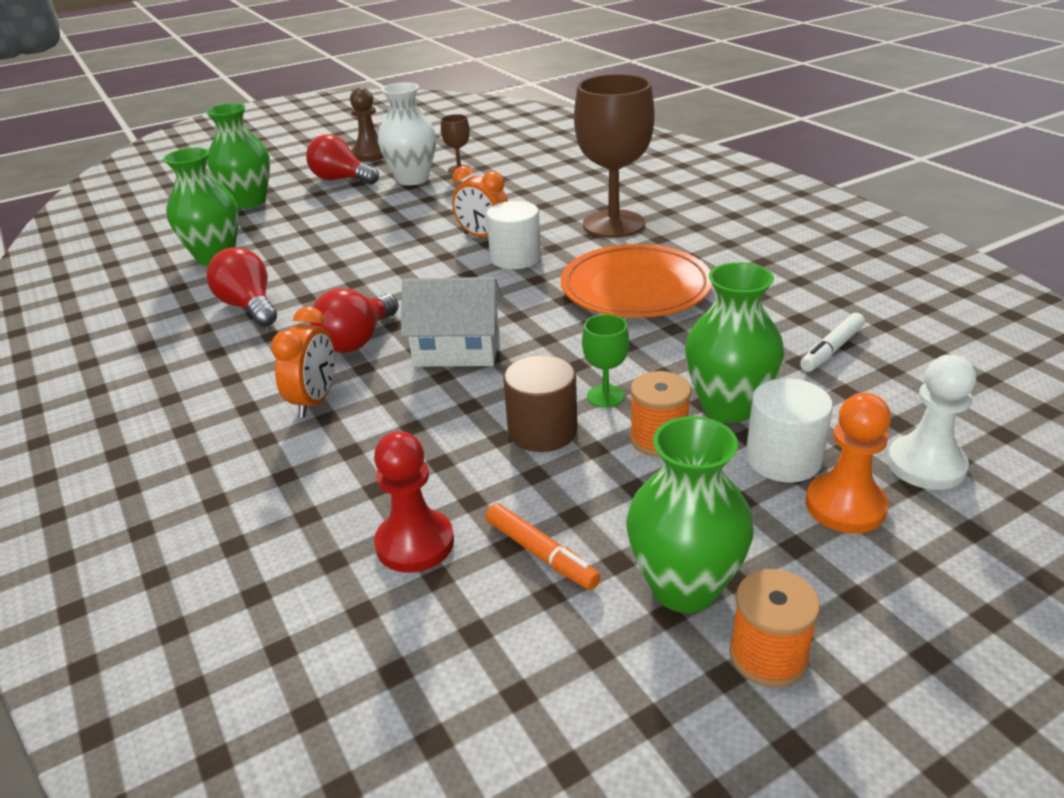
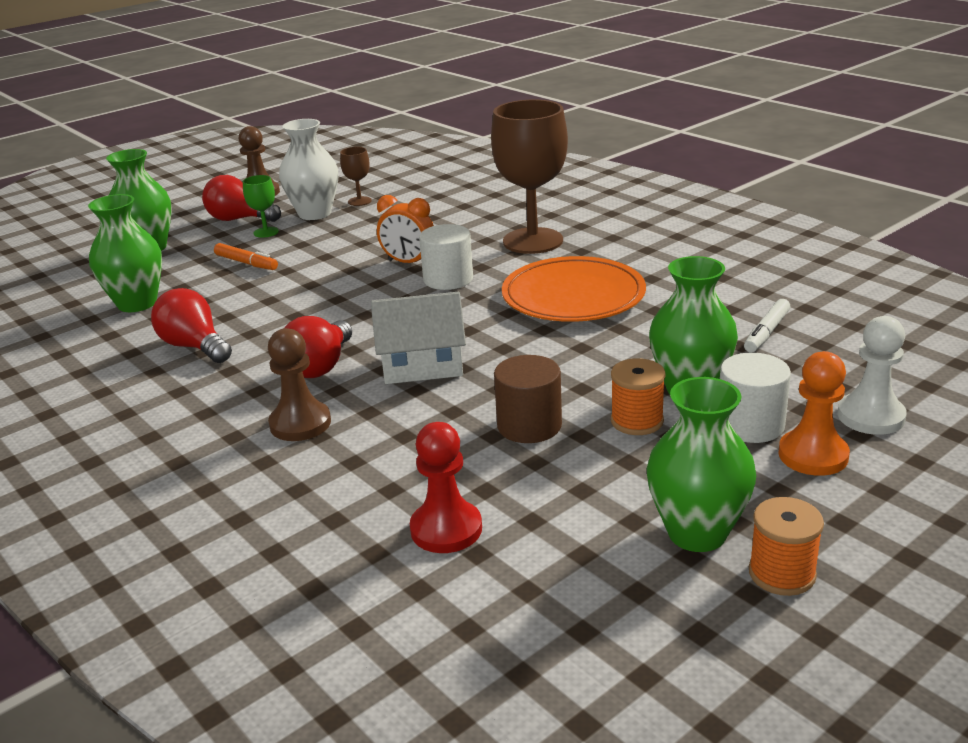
camera: 10 degrees left, 5 degrees down
orange clock [271,306,335,418] -> brown pawn [268,328,331,441]
orange marker [486,503,601,590] -> orange marker moved to [214,243,278,270]
green goblet [582,314,629,408] -> green goblet moved to [243,175,279,238]

